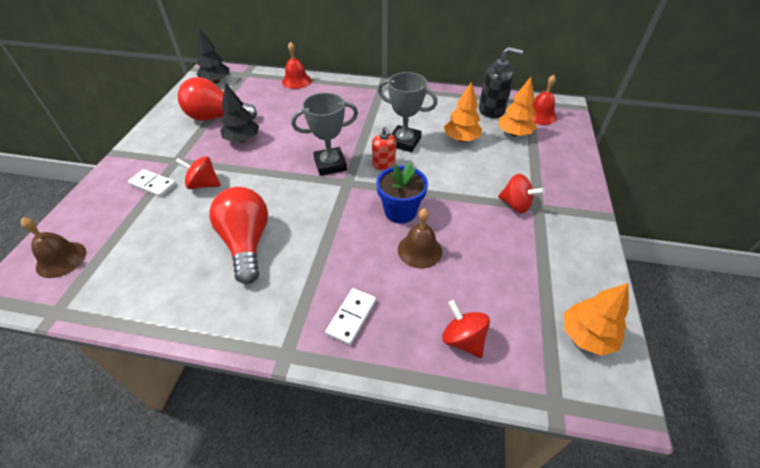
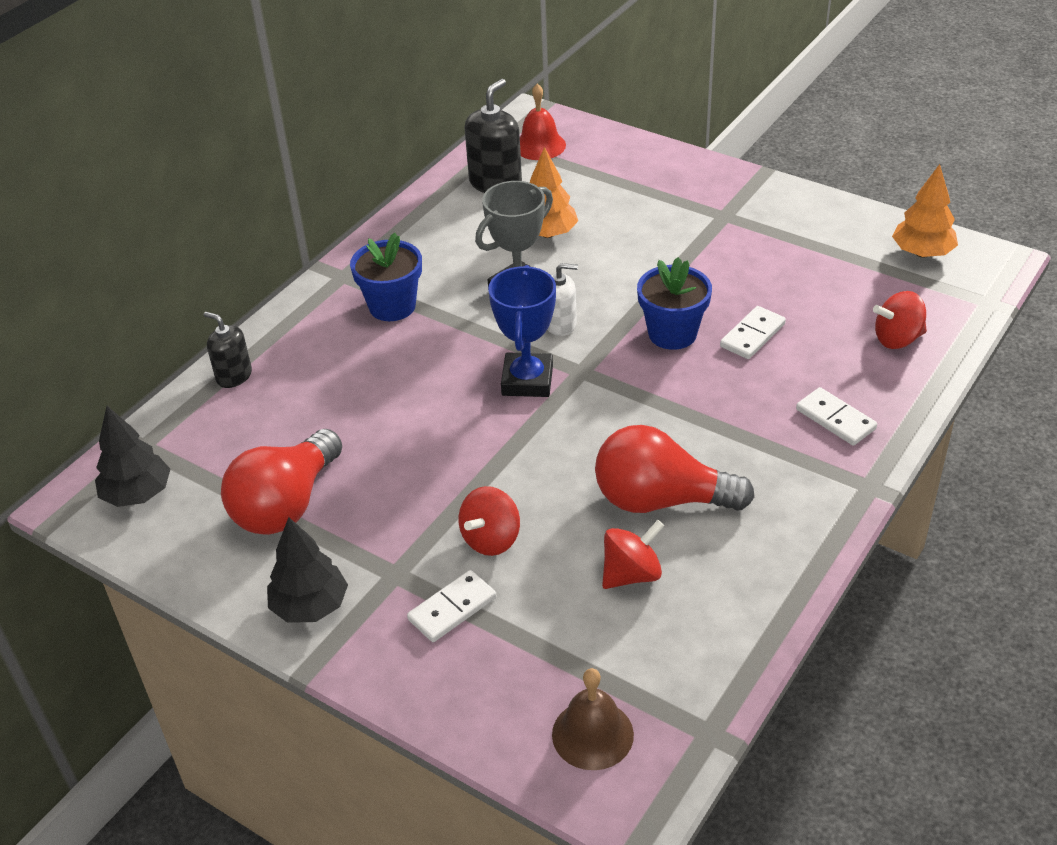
camera: 65 degrees left, 5 degrees down
black tree [220,82,259,143] -> black tree moved to [267,517,348,623]
red bell [282,42,311,89] -> black soap dispenser [204,312,252,388]
grey trophy [291,93,358,176] -> blue trophy [488,265,556,397]
red soap dispenser [372,126,396,170] -> white soap dispenser [547,263,578,336]
brown bell [398,208,442,269] -> white domino [720,306,786,359]
orange tree [498,77,537,136] -> none
red spinning top [498,174,545,213] -> red spinning top moved to [602,520,664,589]
none -> blue flower pot [350,233,422,321]

